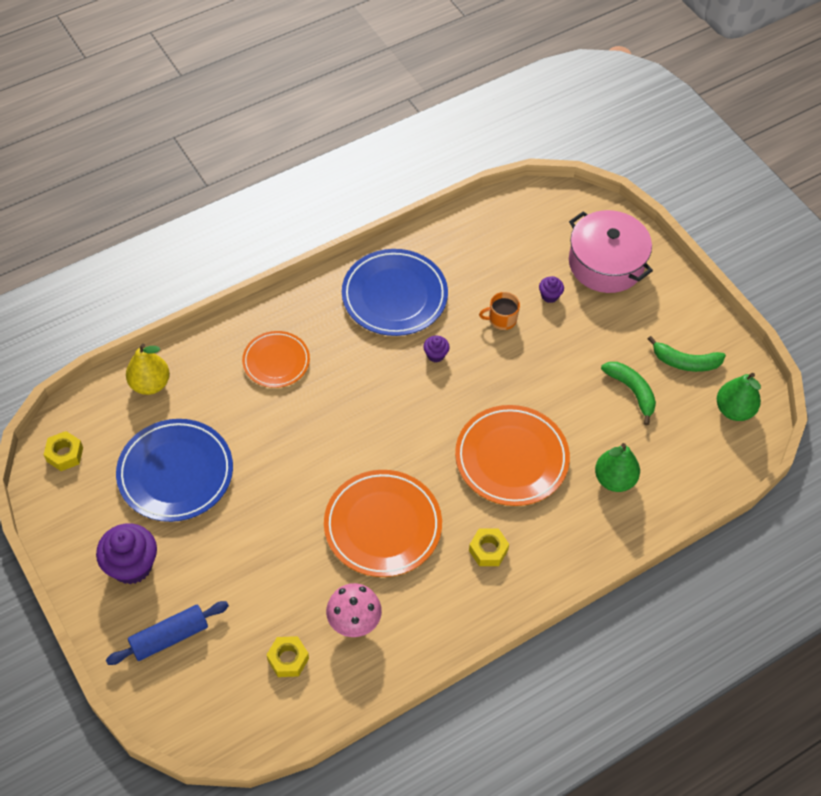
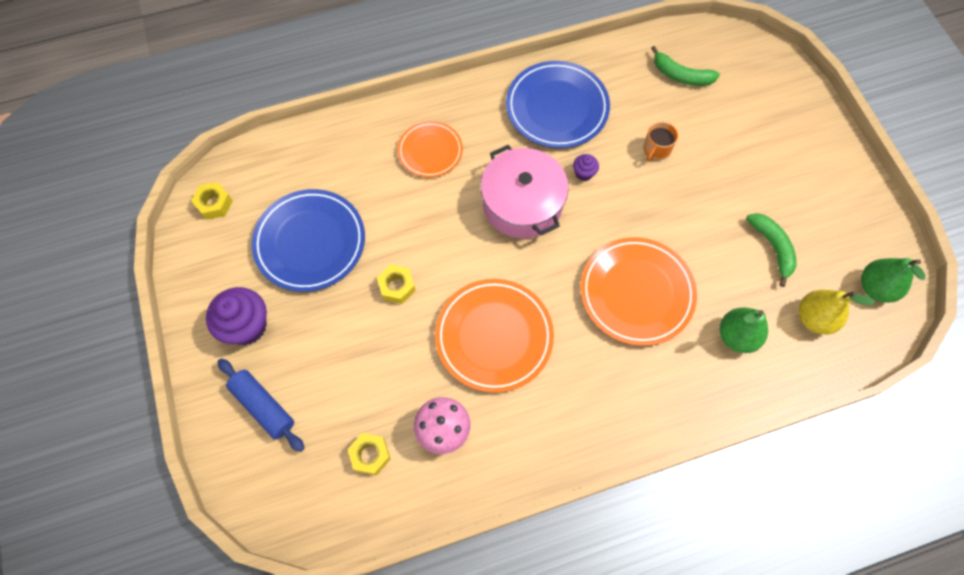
camera: 15 degrees right, 10 degrees up
blue rolling pin [106,601,229,665] -> blue rolling pin turned 60 degrees clockwise [217,358,304,452]
yellow pear [126,343,170,395] -> yellow pear moved to [799,290,875,335]
yellow nut [469,529,509,566] -> yellow nut moved to [377,265,415,304]
orange mug [479,292,520,330] -> orange mug turned 60 degrees counterclockwise [643,122,678,162]
purple cupcake [539,276,564,303] -> none
pink pot [569,210,653,293] -> pink pot moved to [481,145,569,238]
green banana [648,336,726,372] -> green banana moved to [651,46,720,86]

